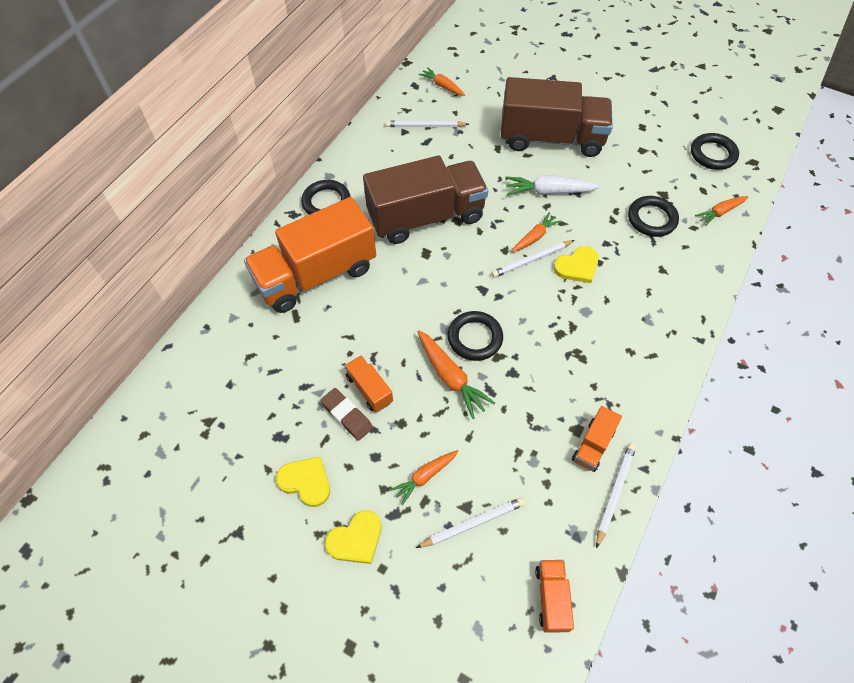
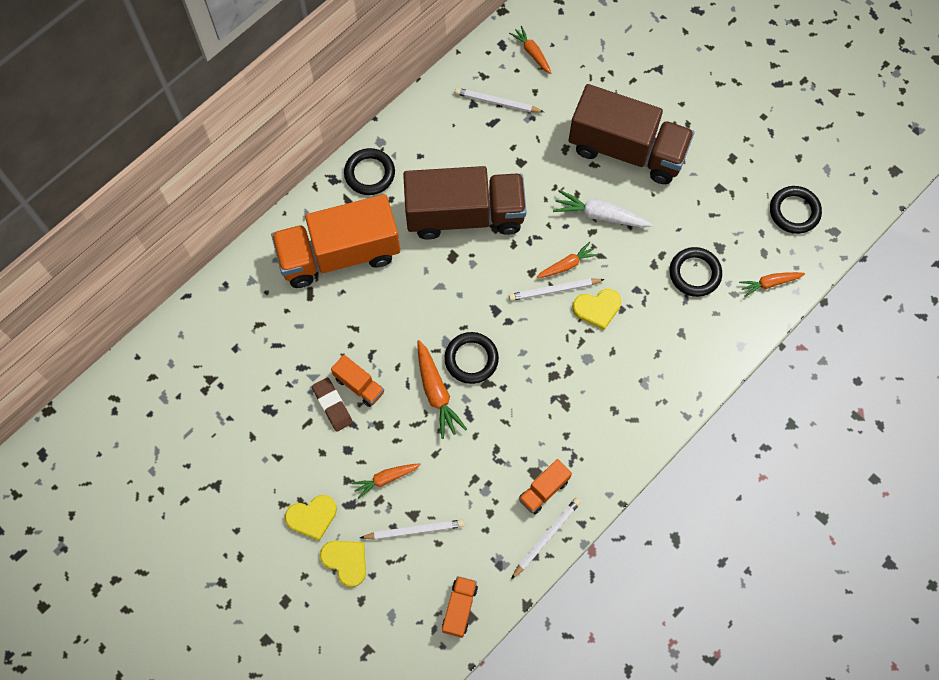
camera: 15 degrees right, 10 degrees up
yellow heart [276,457,330,507] -> yellow heart moved to [320,541,366,587]
orange truck [344,355,393,412] -> orange truck turned 150 degrees clockwise [331,355,384,407]

